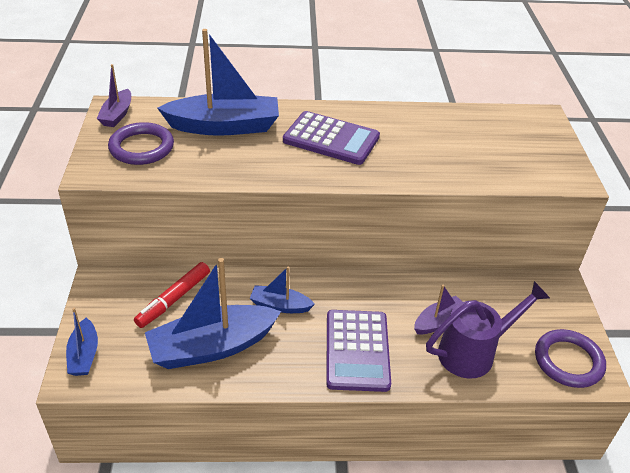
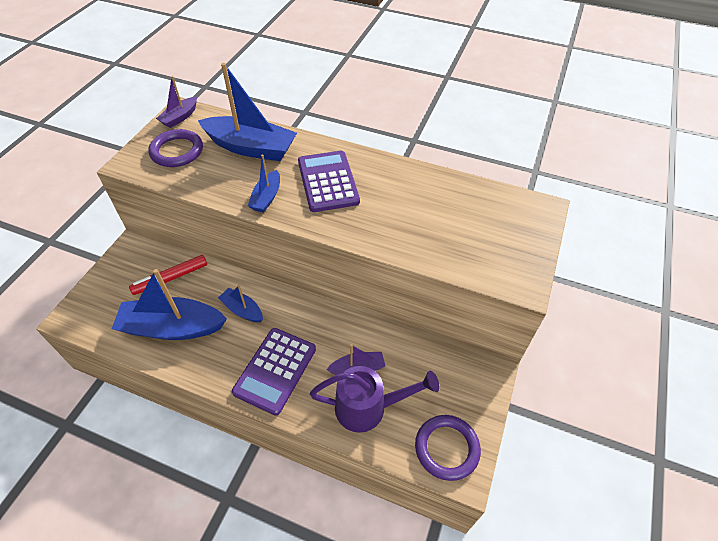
camera: 25 degrees right, 10 degrees up
blue boat [66,308,98,376] -> blue boat moved to [248,155,280,213]
purple calculator [283,111,380,165] -> purple calculator turned 150 degrees counterclockwise [298,151,360,212]

